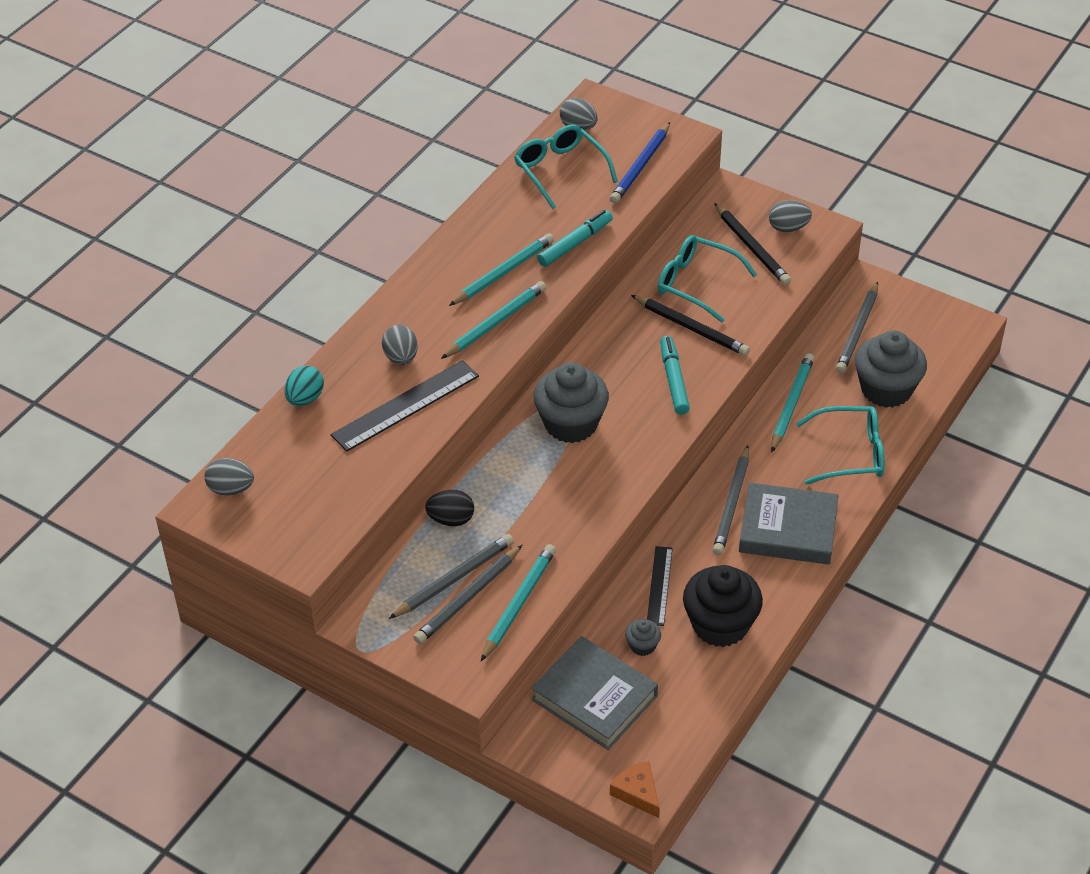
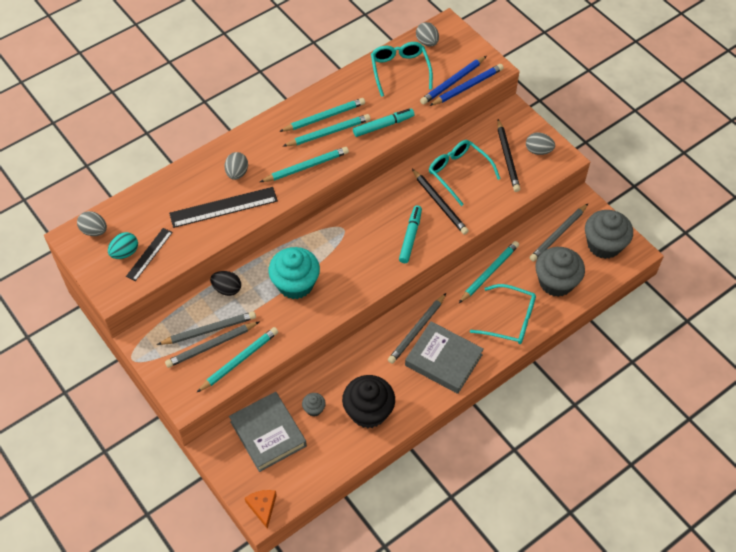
camera: 20 degrees right, 10 degrees up
turquoise egg [285,365,324,406] -> turquoise egg moved to [108,232,138,259]
grey cupcake [534,362,609,443] -> grey cupcake moved to [585,210,633,259]
black ruler [647,546,673,626] -> black ruler moved to [126,228,173,281]
none -> turquoise cupcake [268,247,320,299]
none -> turquoise pencil [279,98,365,132]
none -> blue pencil [429,64,504,106]

